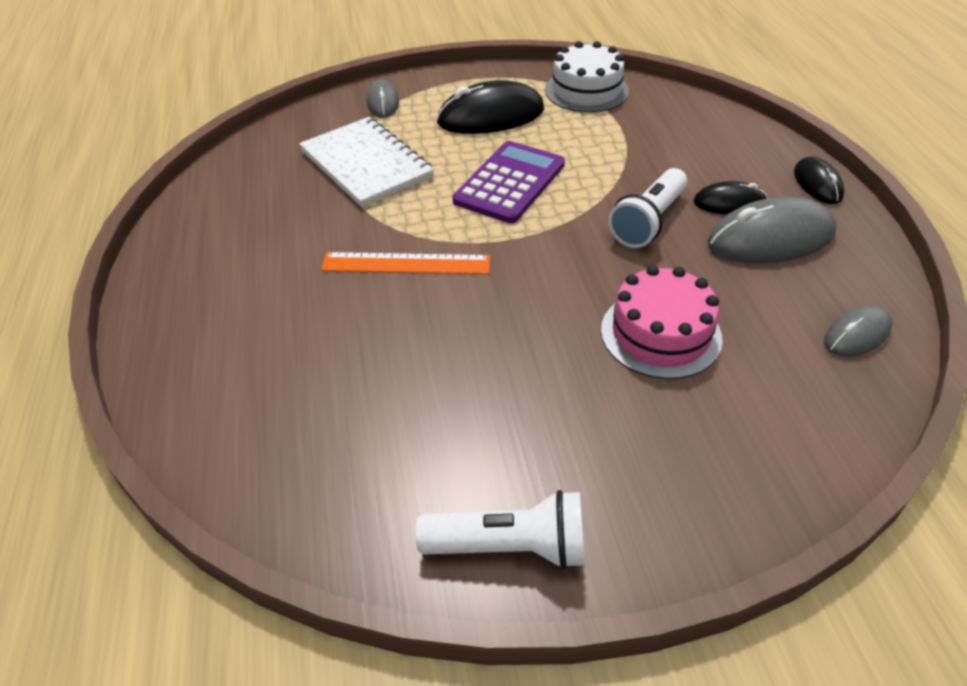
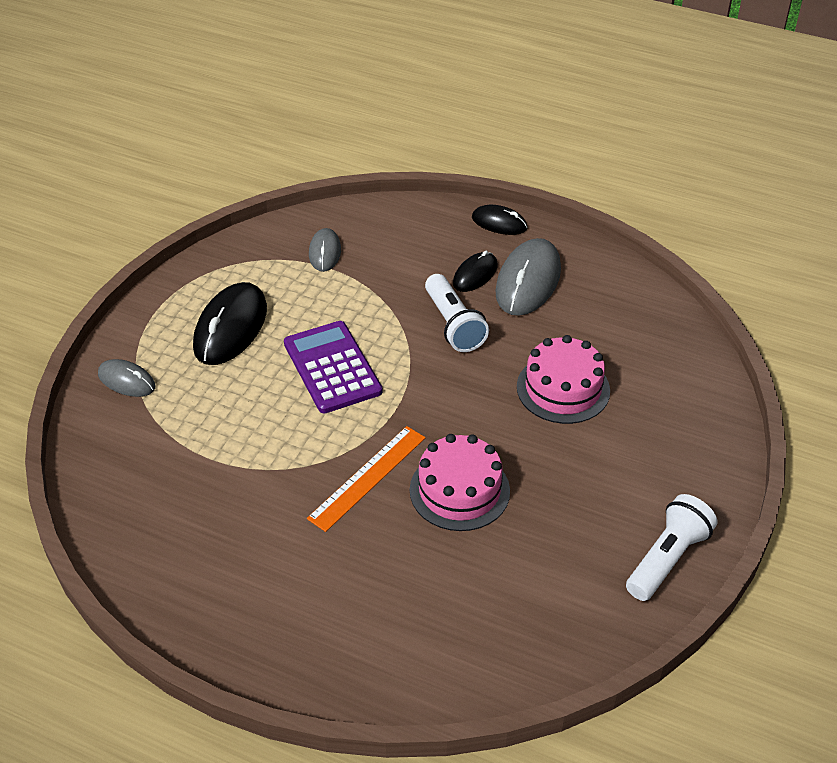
camera: 55 degrees left, 0 degrees up
white notebook [299,117,434,207] -> none
white cake [545,41,629,113] -> none
grey mouse [824,305,893,357] -> grey mouse moved to [309,228,341,272]
none -> pink cake [410,434,510,531]

